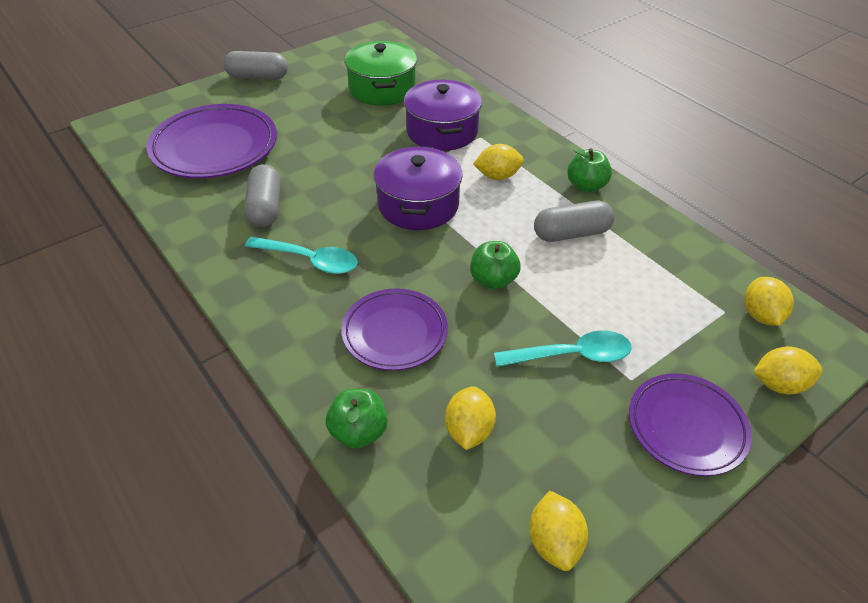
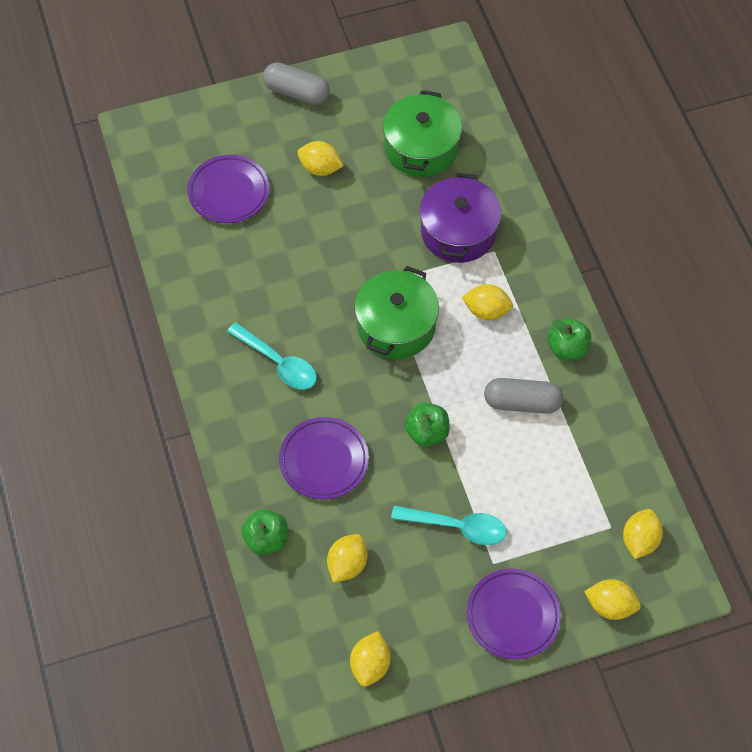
camera: 20 degrees right, 15 degrees up
purple plate [147,104,277,178] -> purple plate [187,155,270,223], size x0.64
grey capsule [244,164,281,227] -> none
purple pot [374,146,463,230] -> green pot [354,266,439,359]
none -> yellow lemon [297,141,343,176]

